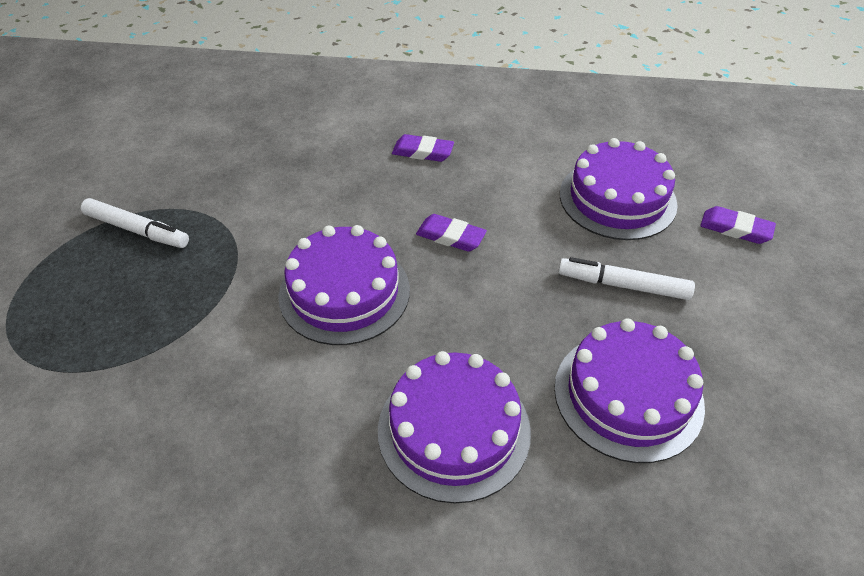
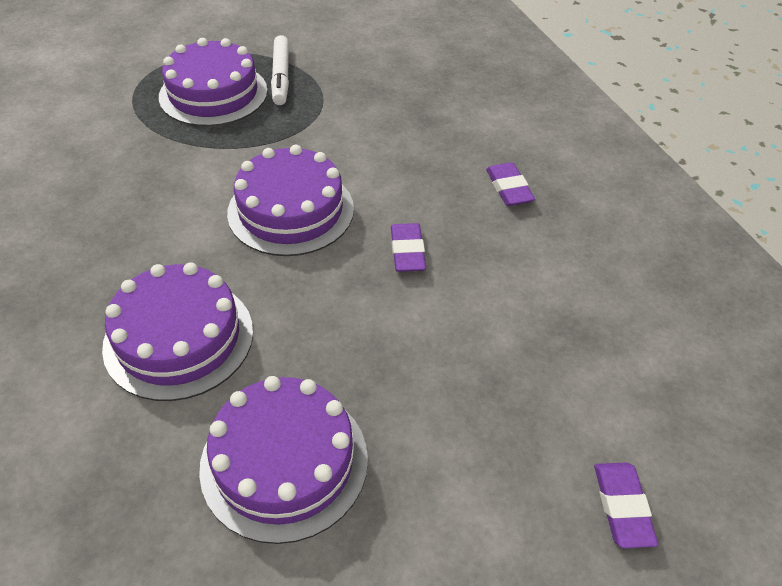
camera: 60 degrees right, 0 degrees up
white marker [558,257,695,300] -> none
purple cake [560,138,678,240] -> purple cake moved to [159,38,268,126]

